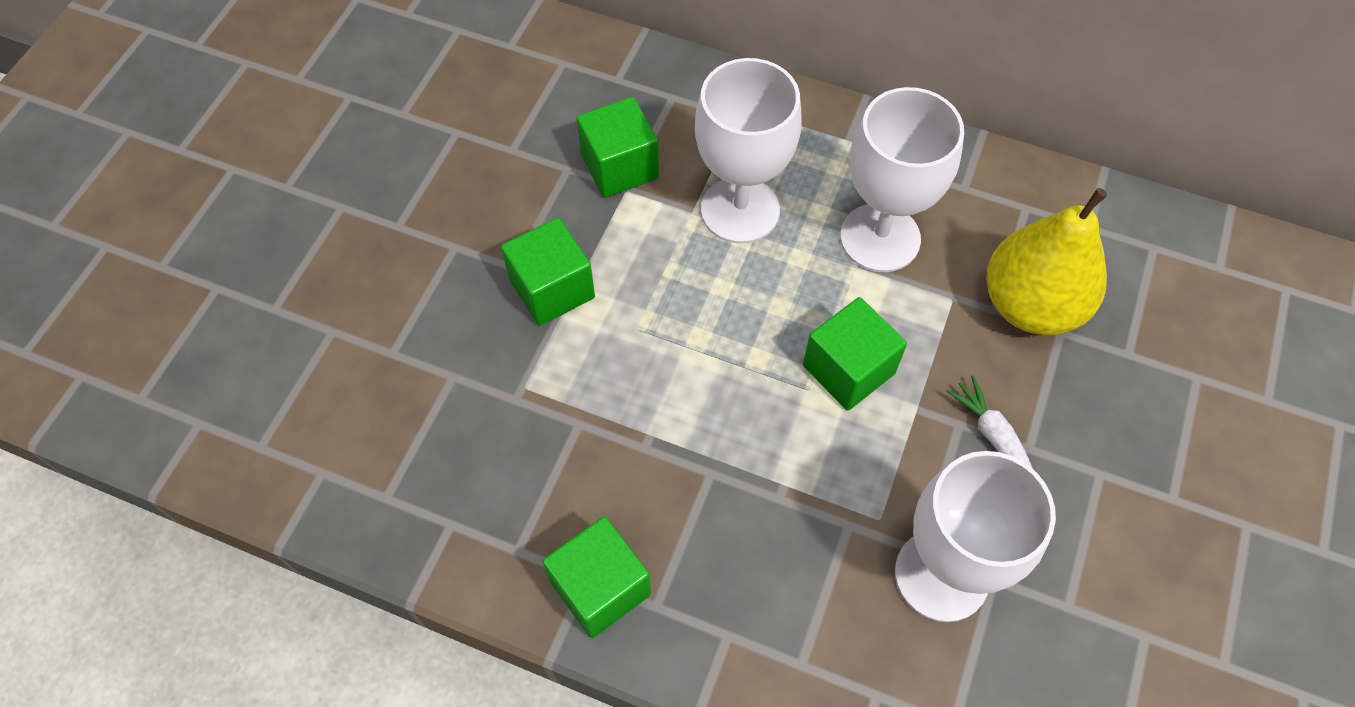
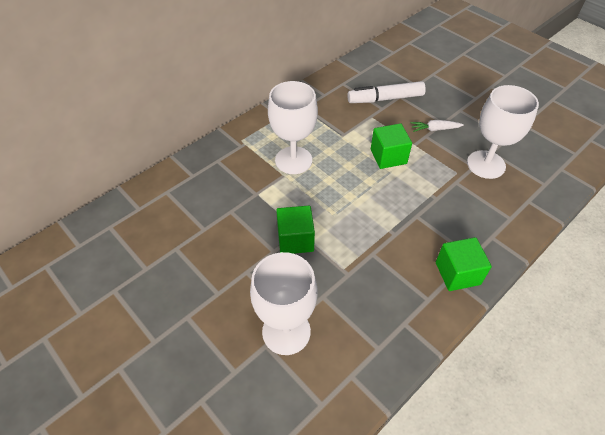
camera: 65 degrees left, 10 degrees down
green cube [577,97,659,198] -> none
white goblet [840,87,964,272] -> white goblet moved to [250,252,318,355]
yellow pear [986,188,1107,335] -> white marker [347,81,426,103]

